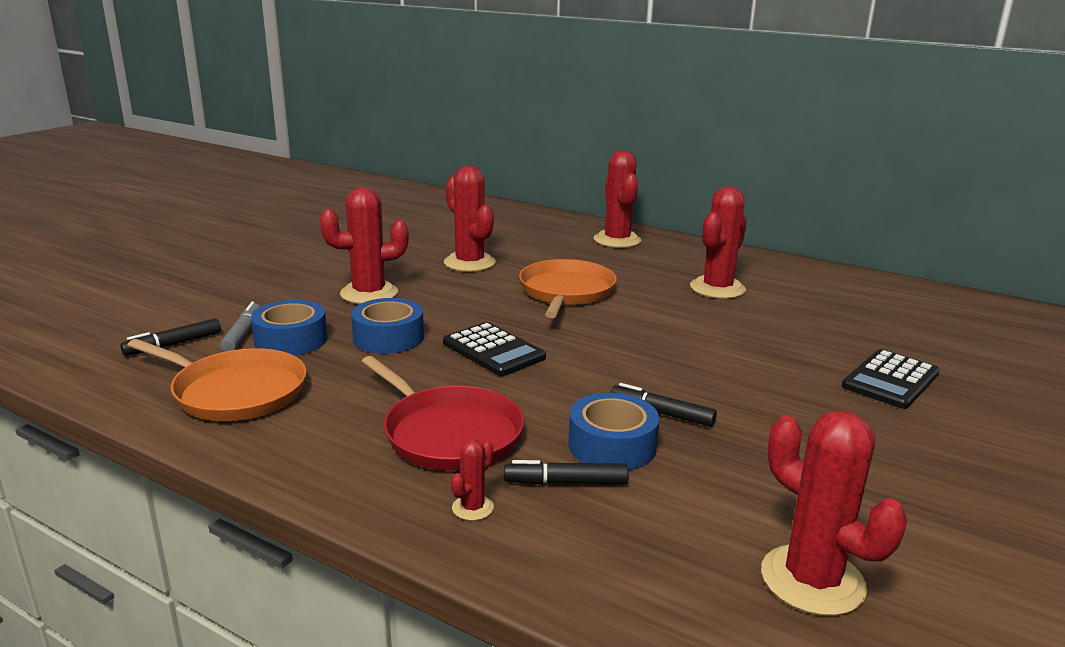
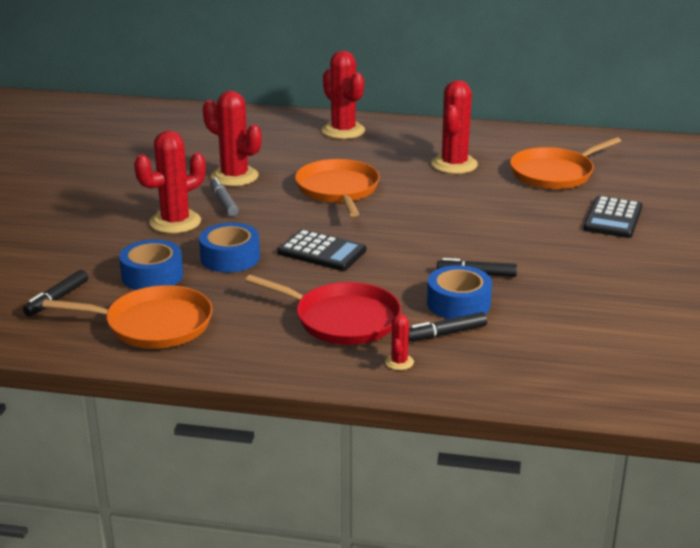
camera: 20 degrees left, 5 degrees up
grey marker [220,302,261,352] -> grey marker moved to [210,177,239,216]
red cactus [761,411,907,616] -> none
none -> orange pan [510,137,621,189]

